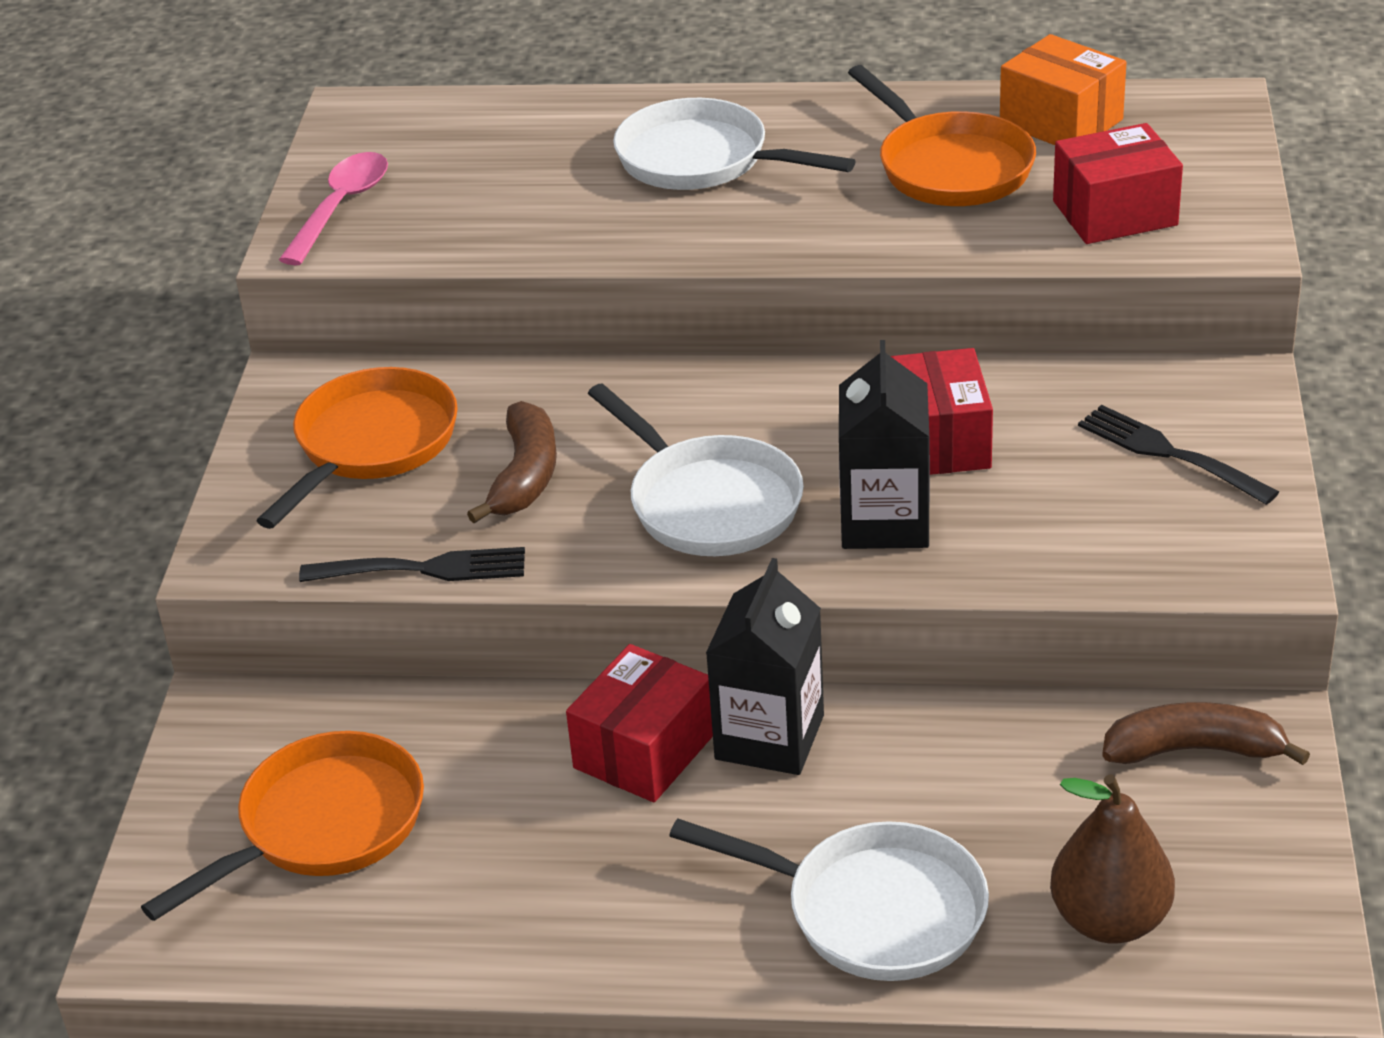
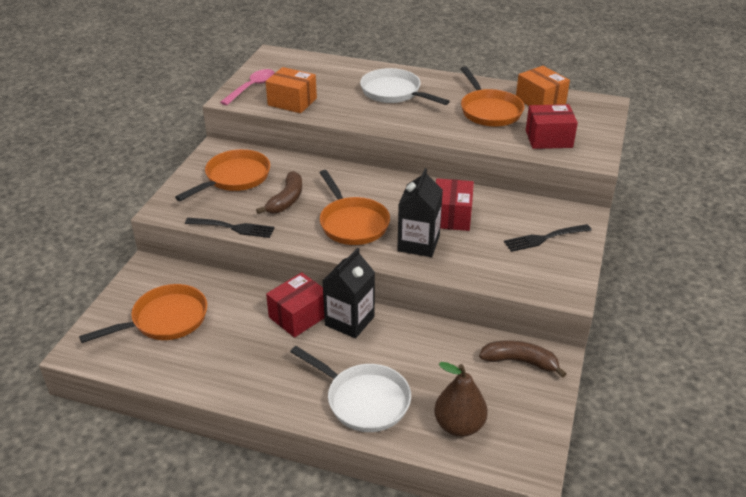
camera: 10 degrees right, 0 degrees up
white pan [588,383,804,556] -> orange pan [320,170,390,245]
black fork [1078,405,1279,505] -> black fork turned 75 degrees counterclockwise [504,224,591,252]
none -> orange box [265,67,317,113]

